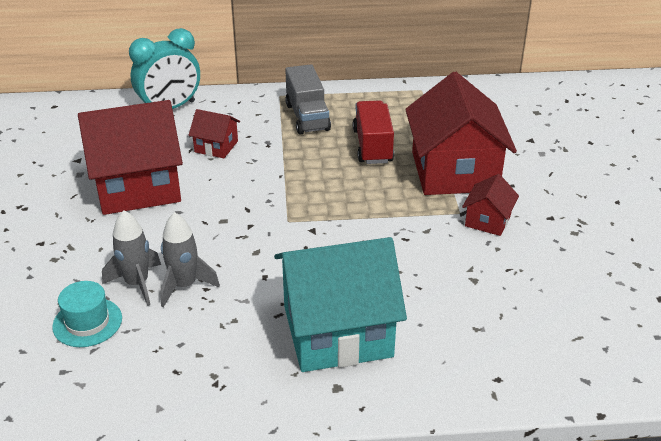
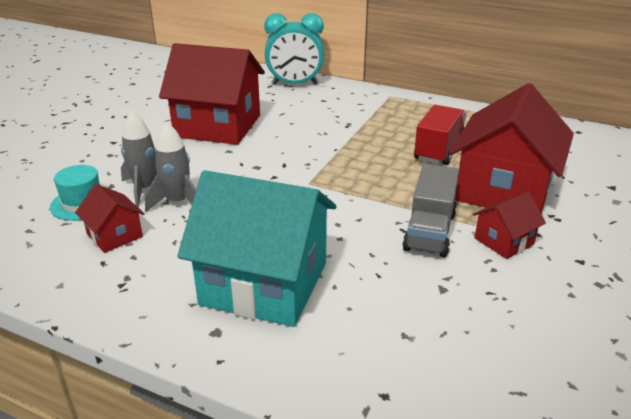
camera: 30 degrees right, 5 degrees down
red house [188,109,240,158] -> red house moved to [75,184,145,253]
grey truck [285,64,331,135] -> grey truck moved to [403,164,459,257]

